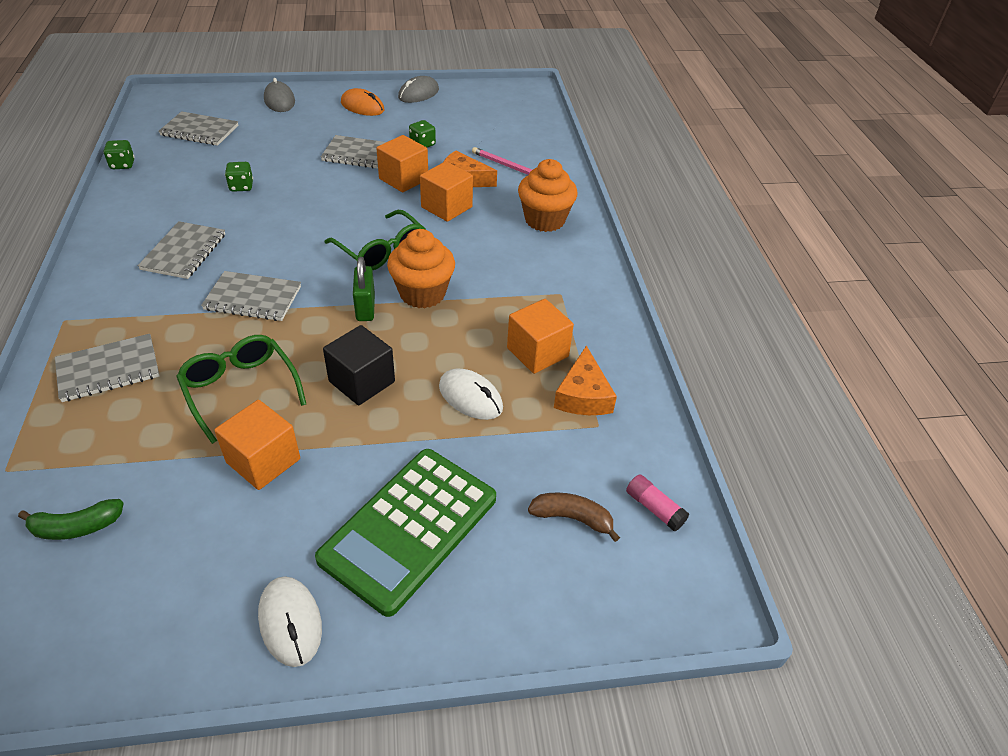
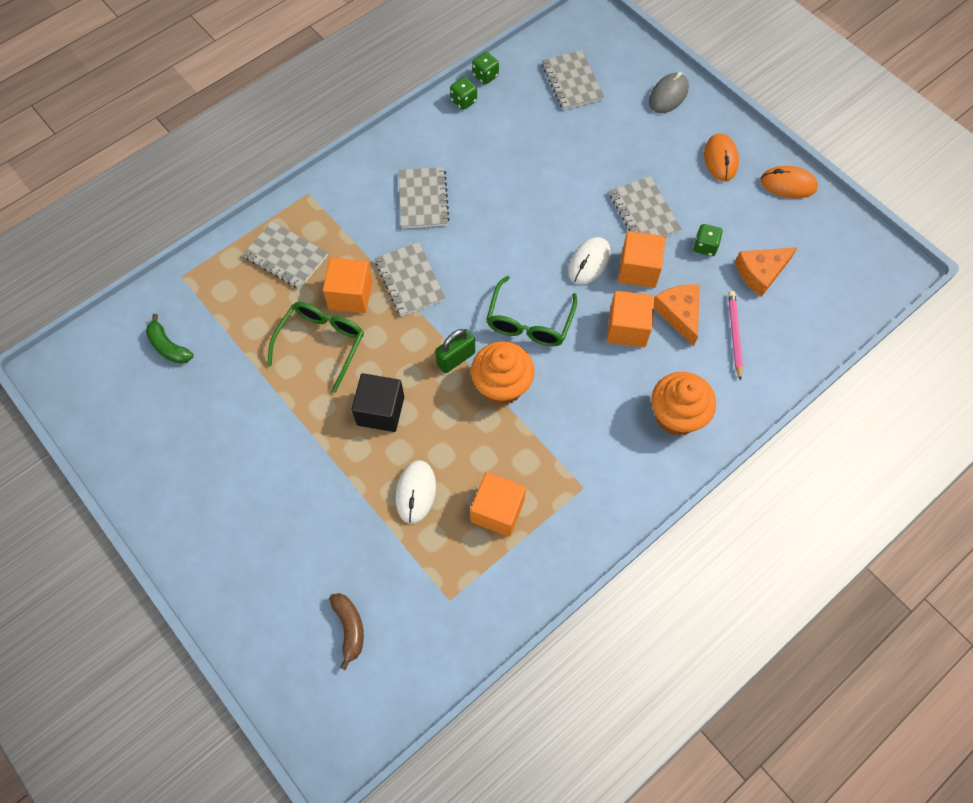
camera: 60 degrees right, 20 degrees up
grey notebook [138,221,225,279] -> grey notebook turned 75 degrees counterclockwise [398,167,450,229]
orange cube [214,400,300,490] -> orange cube moved to [323,257,372,313]
green dice [225,162,253,192] -> green dice moved to [450,77,477,110]
white mouse [258,576,322,667] -> white mouse moved to [568,237,611,285]
green calculator [315,449,496,617] -> none
grey mouse [398,76,439,103] -> orange mouse [760,166,818,199]
orange cheese [554,345,617,415] -> orange cheese moved to [735,247,798,297]
pink glue stick [626,474,689,532] -> none

